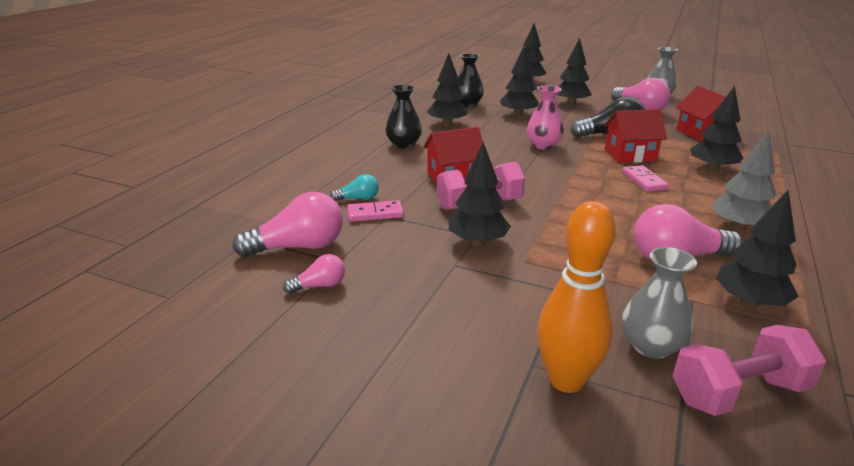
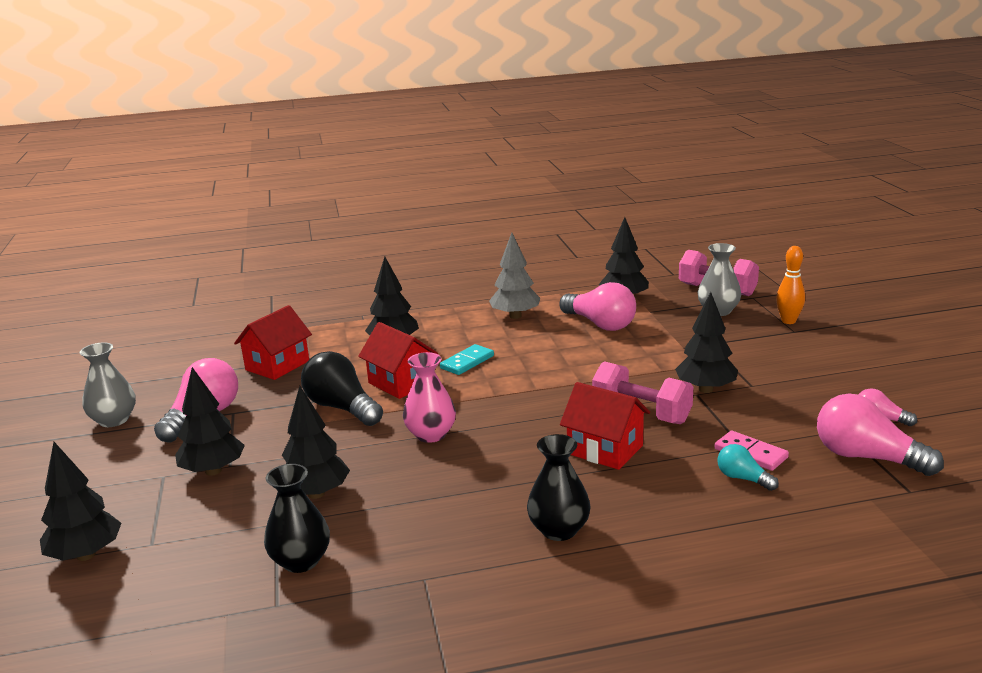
camera: 125 degrees left, 5 degrees down
black tree [427,53,468,126] -> none
orange bowling pin [537,201,616,393] -> orange bowling pin [776,246,805,324], size x0.64
pink domino [622,165,669,192] -> turquoise domino [440,344,494,375]

